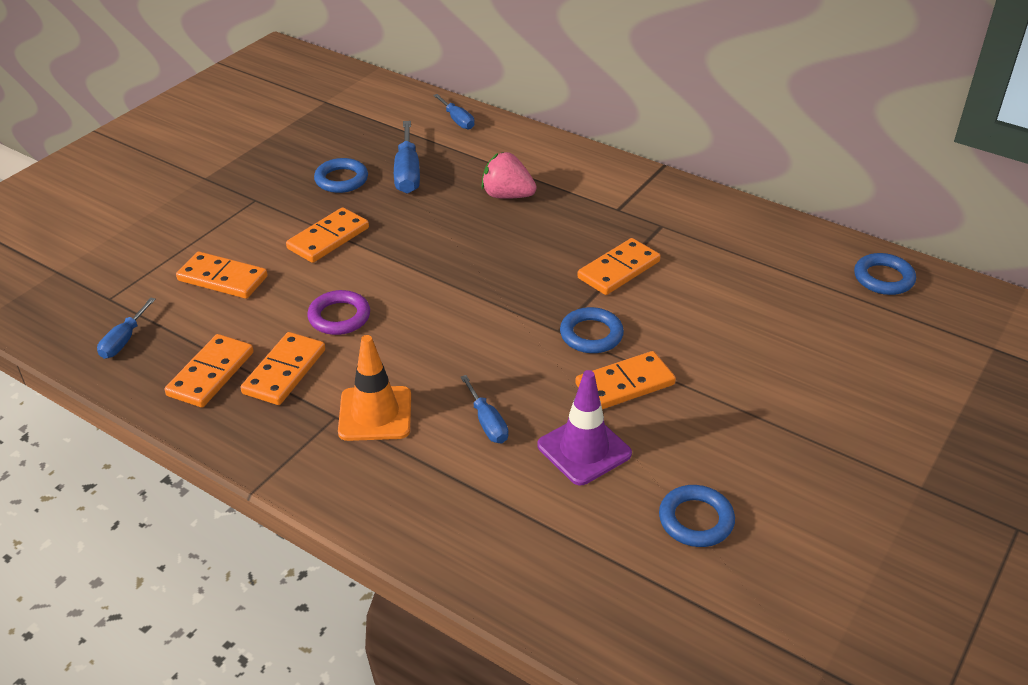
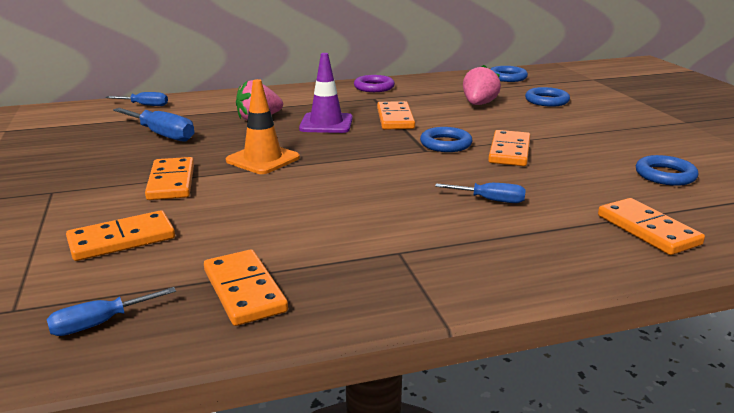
camera: 50 degrees left, 15 degrees down
blue screwdriver [97,298,156,359] -> blue screwdriver turned 90 degrees clockwise [46,287,176,336]
orange domino [240,332,325,405] -> orange domino moved to [598,198,705,255]
purple ring [307,290,370,335] -> purple ring moved to [354,75,395,92]
blue ring [314,158,368,193] -> blue ring moved to [525,87,570,107]
orange traffic cone [338,335,411,441] -> orange traffic cone moved to [226,79,300,174]
purple traffic cone [537,370,632,485] -> purple traffic cone moved to [299,53,353,133]
none -> pink strawberry [463,65,501,105]

